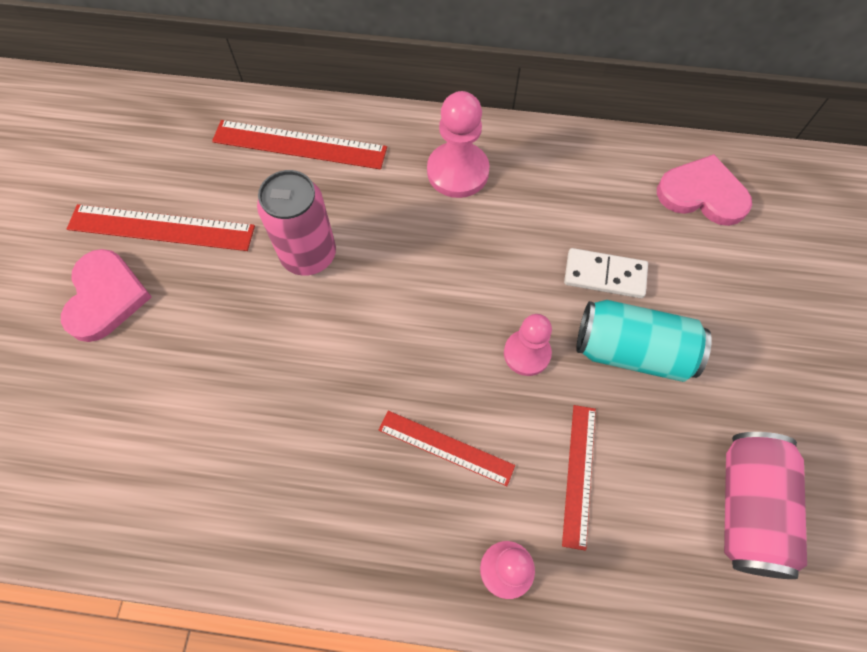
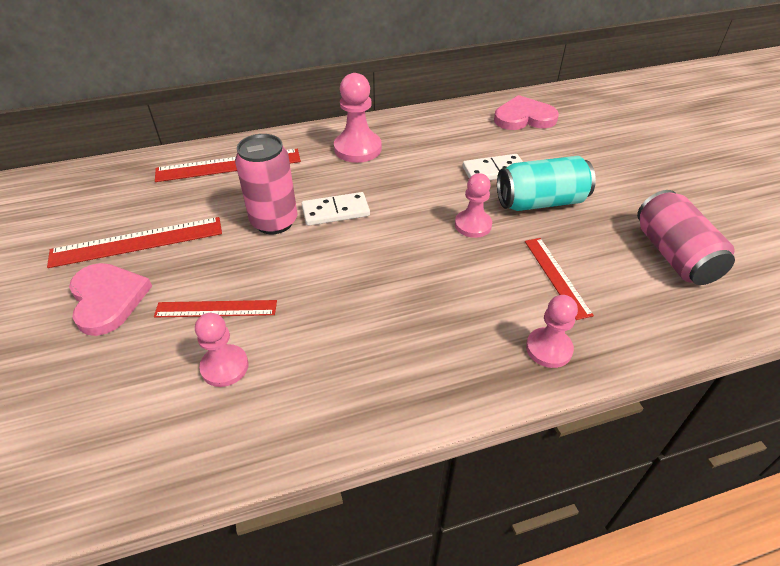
camera: 25 degrees left, 20 degrees down
red ruler [379,411,515,486] -> red ruler moved to [154,300,277,318]
none -> pink pawn [195,313,249,387]
none -> white domino [302,192,370,226]

